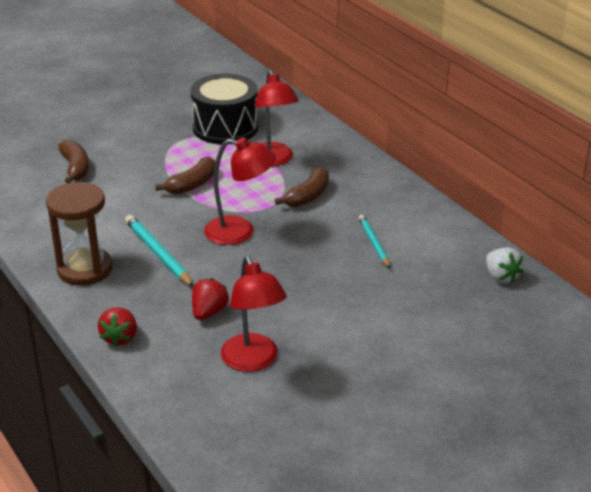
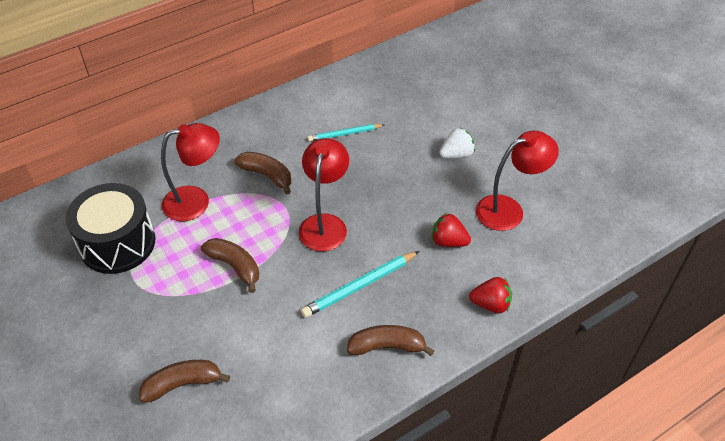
camera: 90 degrees left, 15 degrees up
brown hourglass [46,182,113,286] -> brown banana [347,325,435,356]
white strawberry [486,247,524,283] -> white strawberry moved to [439,128,475,159]

